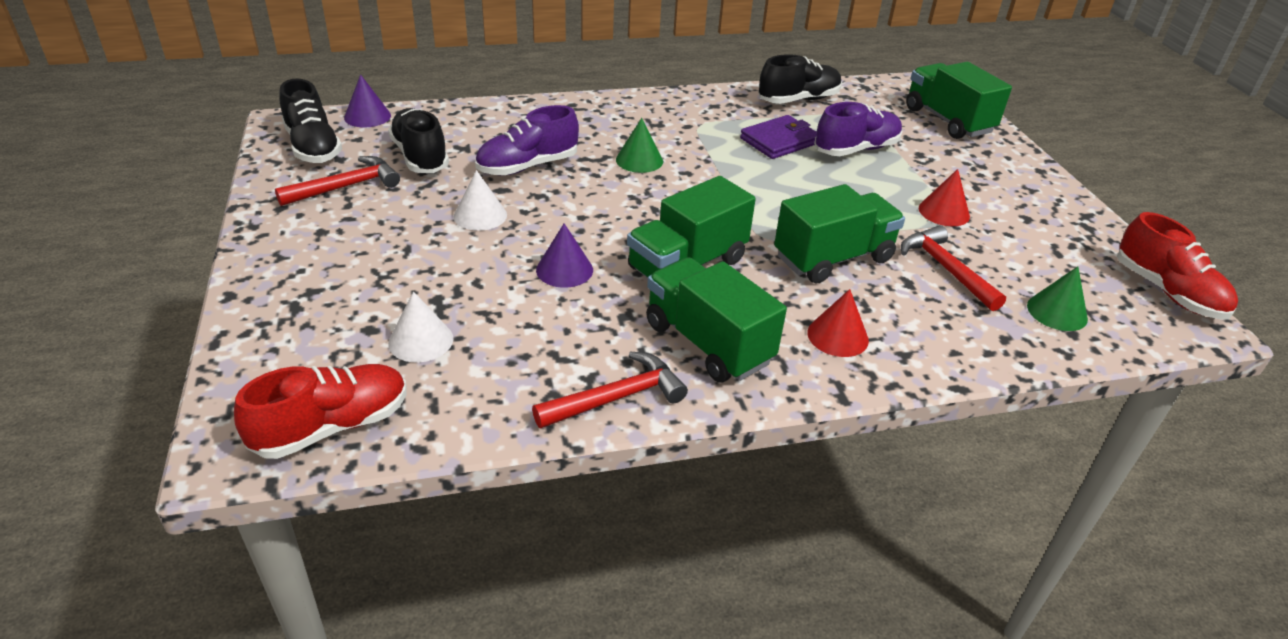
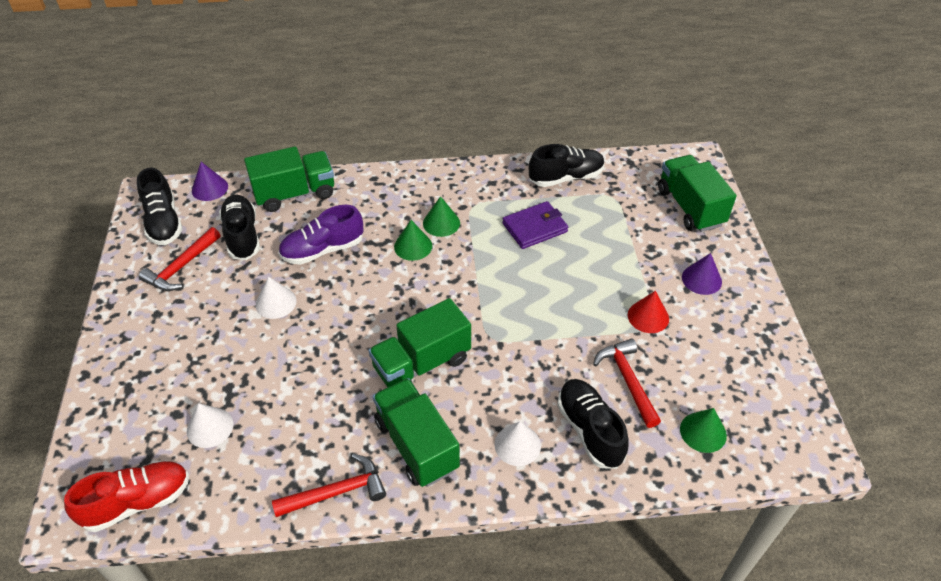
camera: 10 degrees right, 10 degrees up
red hammer [275,156,400,206] -> red hammer turned 150 degrees clockwise [139,227,221,291]
purple cone [536,223,593,288] -> purple cone moved to [682,253,722,295]
green truck [774,184,905,283] -> green truck moved to [244,146,334,212]
red cone [807,289,869,357] -> white cone [495,421,541,466]
purple shoe [814,102,902,156] -> none
red shoe [1117,212,1238,319] -> none
none -> green cone [423,196,460,237]
none -> black shoe [557,379,629,469]

